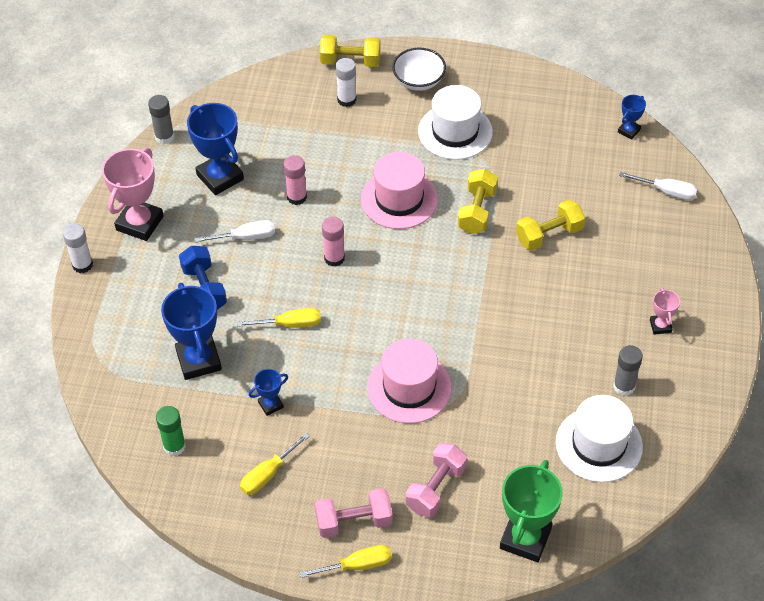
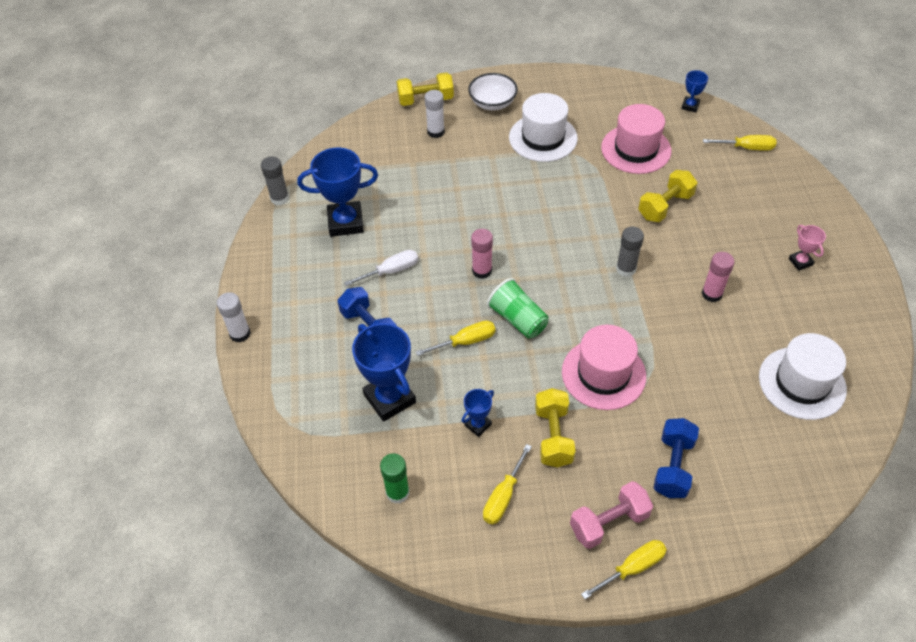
camera: 15 degrees left, 0 degrees up
pink trophy [102,148,164,241] -> none
blue trophy [187,103,244,195] -> blue trophy turned 45 degrees counterclockwise [297,148,378,237]
pink glue stick [284,155,307,205] -> pink glue stick moved to [702,252,735,302]
pink hat [361,152,438,229] -> pink hat moved to [601,104,671,174]
pink dumbbell [406,443,467,517] -> blue dumbbell [654,418,699,498]
yellow dumbbell [458,169,498,234] -> yellow dumbbell moved to [535,388,576,468]
green trophy [500,460,563,562] -> none
grey glue stick [613,345,643,396] -> grey glue stick moved to [616,227,644,277]
white screwdriver [619,172,697,200] -> yellow screwdriver [703,135,776,151]
none -> green cup [487,278,549,338]

